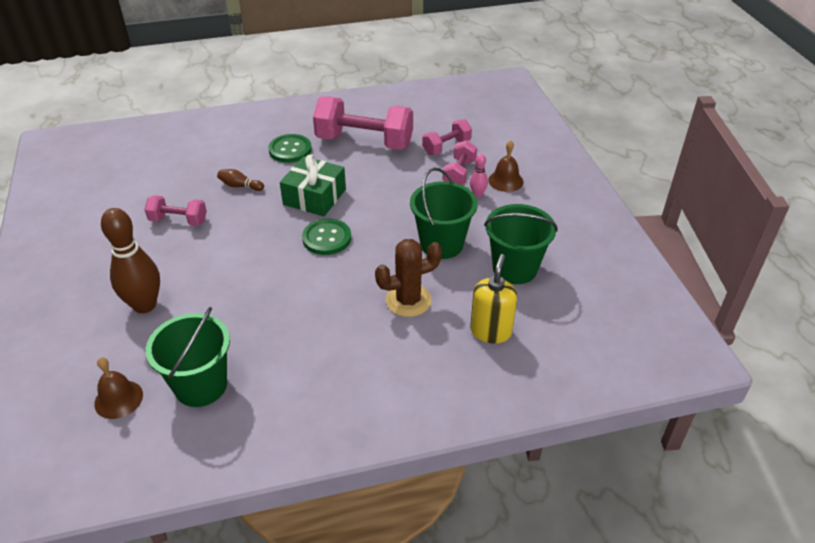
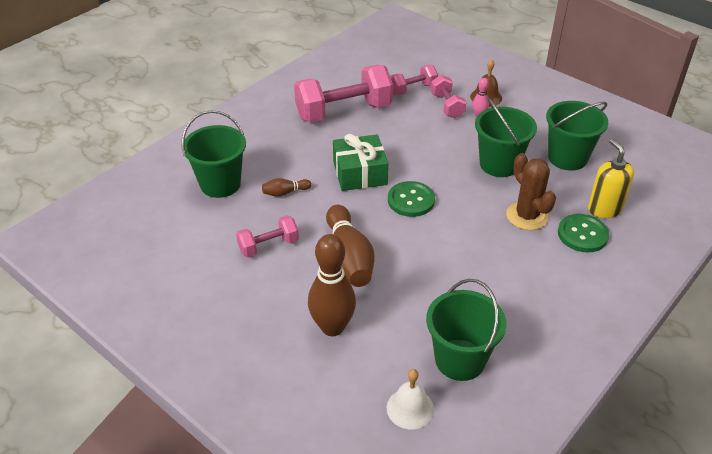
camera: 35 degrees left, 0 degrees up
brown bell [94,357,143,419] -> white bell [387,369,434,430]
green button [268,134,312,163] -> green button moved to [558,214,609,252]
brown cactus [375,239,442,317] -> brown cactus turned 60 degrees counterclockwise [506,153,556,230]
pink dumbbell [422,119,472,155] -> pink dumbbell turned 45 degrees clockwise [390,65,438,95]
none -> green bucket [182,110,246,198]
none -> brown bowling pin [326,205,375,287]

